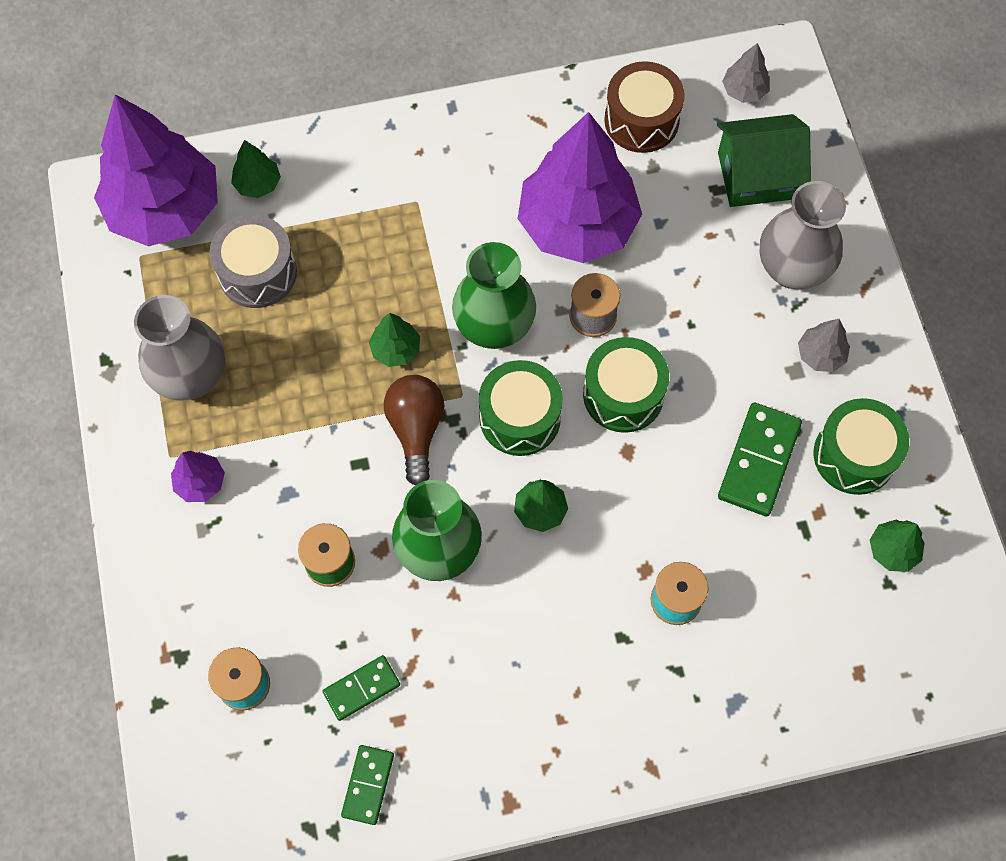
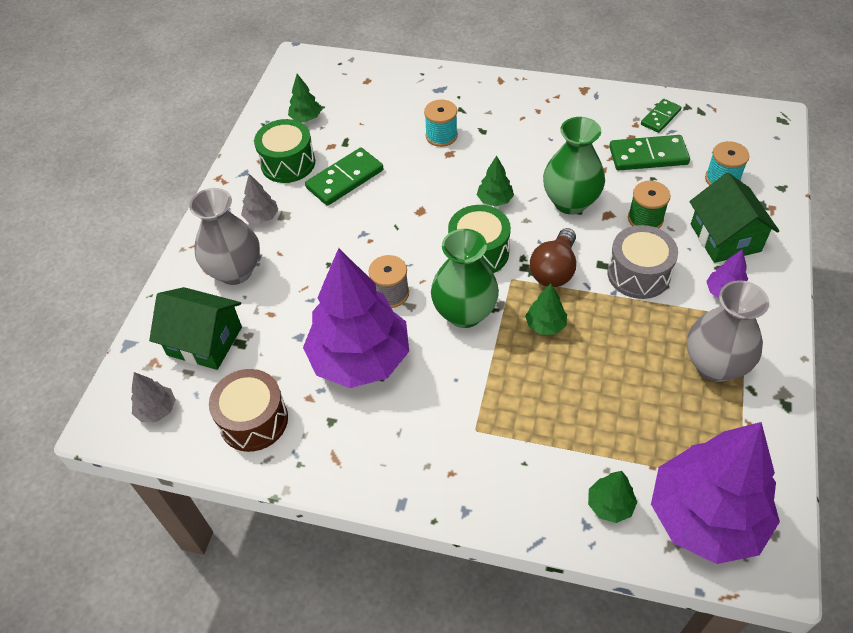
camera: 150 degrees left, 15 degrees down
grey drum [209,214,297,308] -> grey drum moved to [607,225,678,299]
green domino [323,655,400,721] -> green domino [609,135,690,171], size x1.62
green drum [583,337,669,433] -> none
none -> green house [690,173,779,263]

